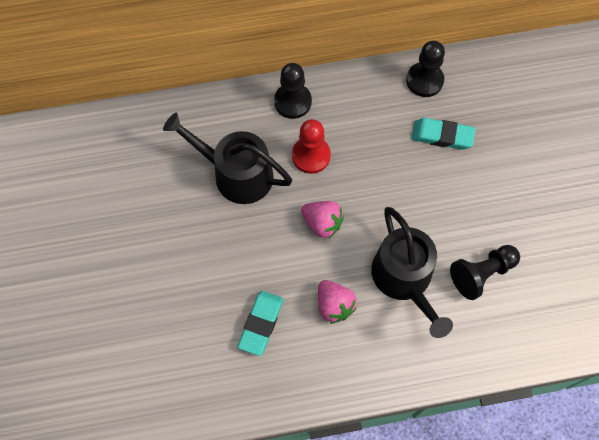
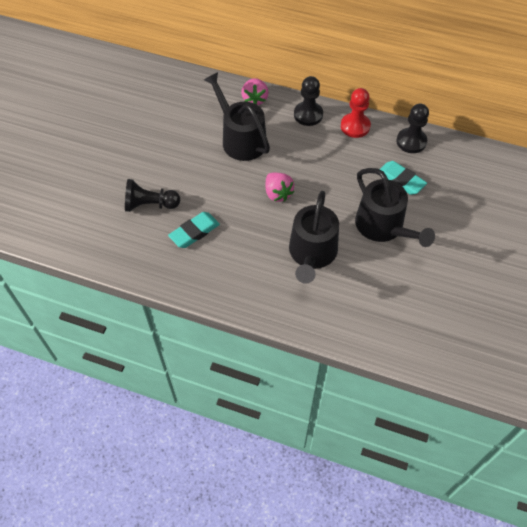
camera: 30 degrees right, 10 degrees down
red pawn [292,119,331,174] -> red pawn moved to [341,88,371,138]
pink strawberry [318,280,357,324] -> pink strawberry moved to [241,78,269,105]
black pawn [450,245,520,300] -> black pawn moved to [125,179,180,212]
none -> black watering can [355,168,435,247]

